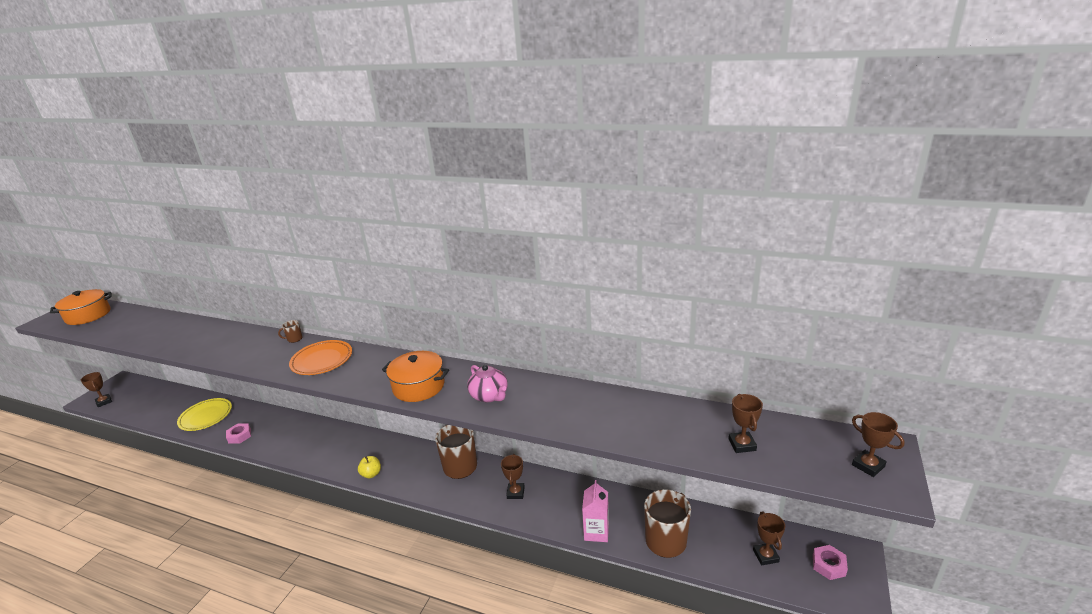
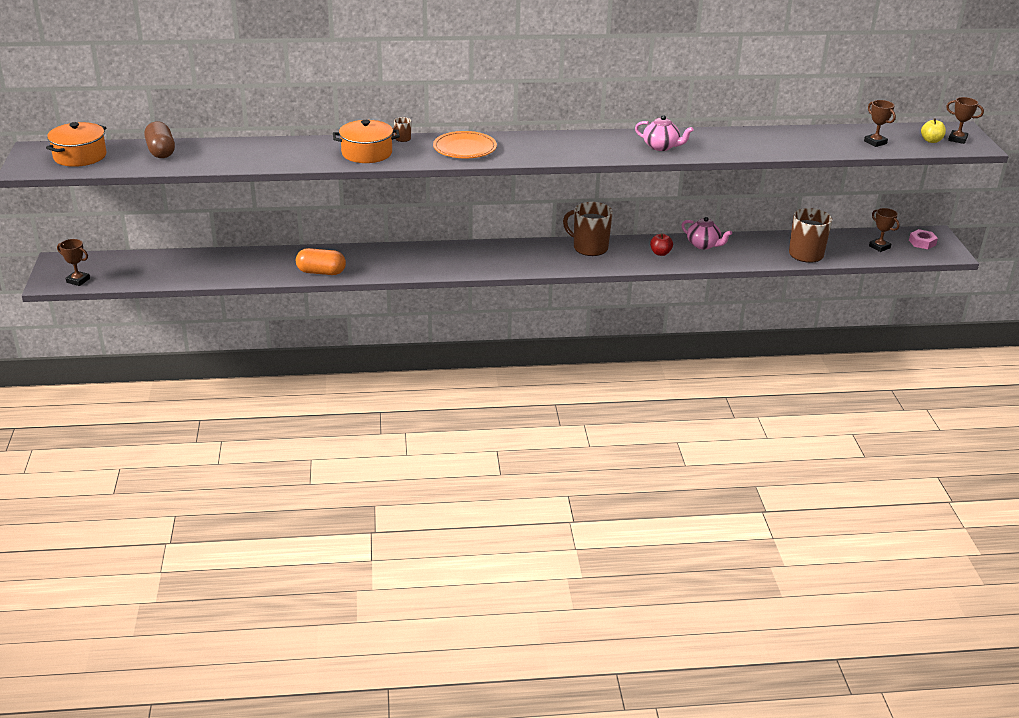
camera: 30 degrees left, 5 degrees up
yellow plate [177,398,232,431] -> none
pink nut [226,424,251,444] -> orange capsule [296,248,346,275]
yellow apple [358,456,381,478] -> yellow apple moved to [921,118,946,143]
orange pot [382,351,449,402] -> orange pot moved to [333,120,400,163]
brown trophy [501,454,525,499] -> red apple [650,233,673,256]
pink carton [582,480,609,542] -> none
none -> brown capsule [144,121,175,158]
none -> pink teapot [681,217,732,249]

